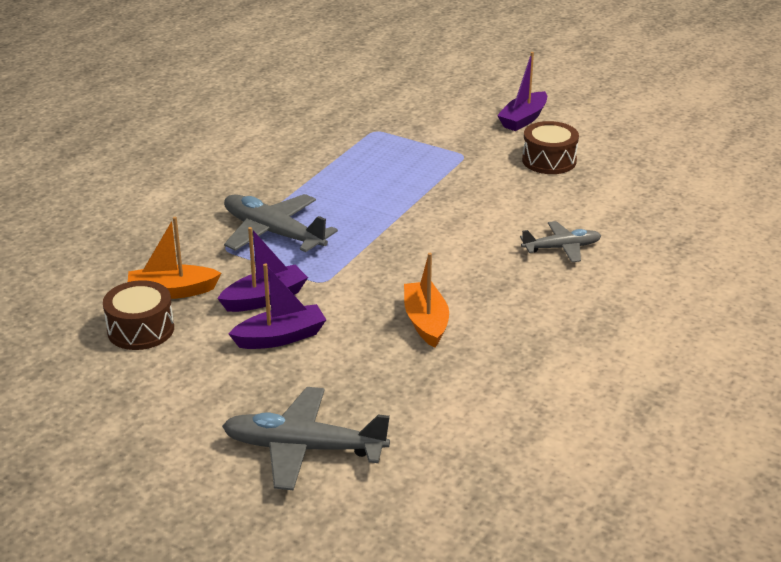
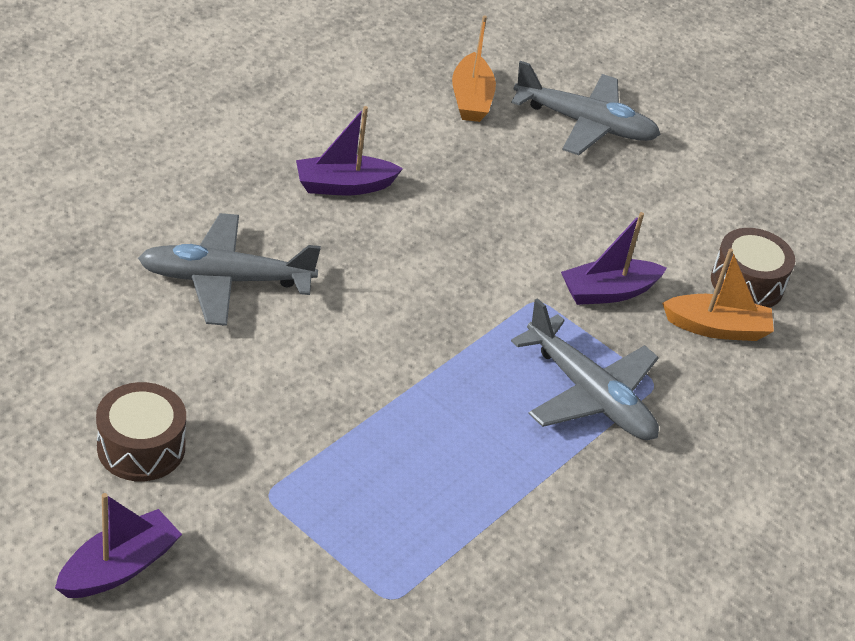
camera: 175 degrees left, 10 degrees up
purple boat [229,263,326,349] -> purple boat moved to [296,106,403,195]
orange boat [404,253,449,348] -> orange boat moved to [452,15,496,122]
grey plane [520,221,601,262] -> grey plane [138,213,321,326], size x1.64

